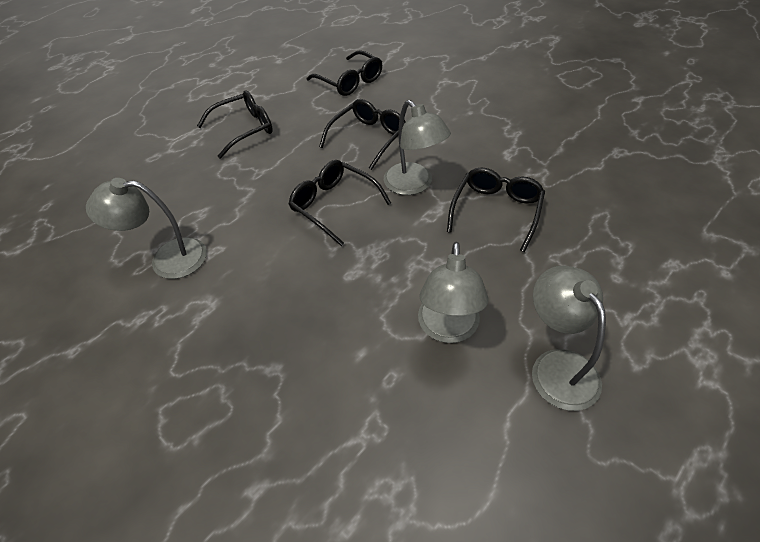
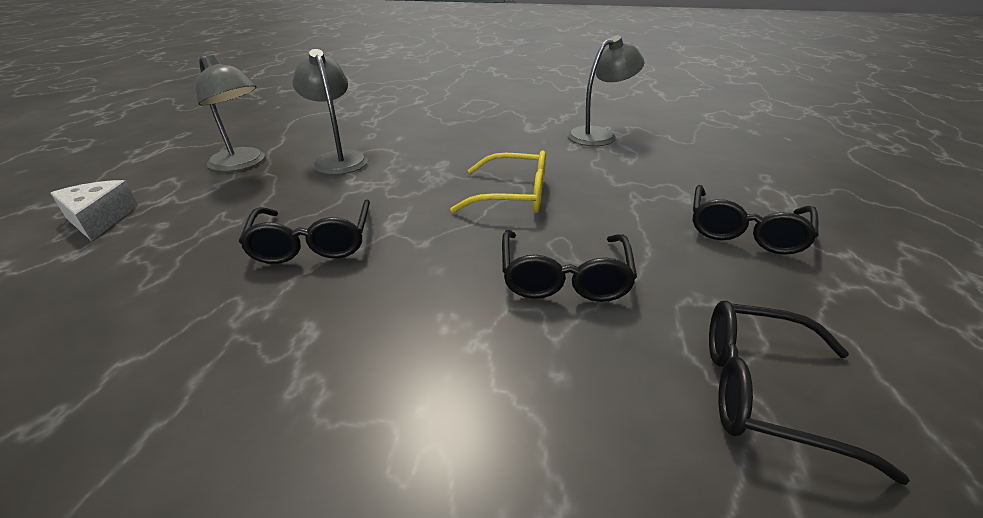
camera: 145 degrees right, 15 degrees down
black glasses [289,160,391,246] -> yellow glasses [450,151,546,213]
grey lamp [384,100,451,195] -> none
none -> white cheese [51,180,138,241]

